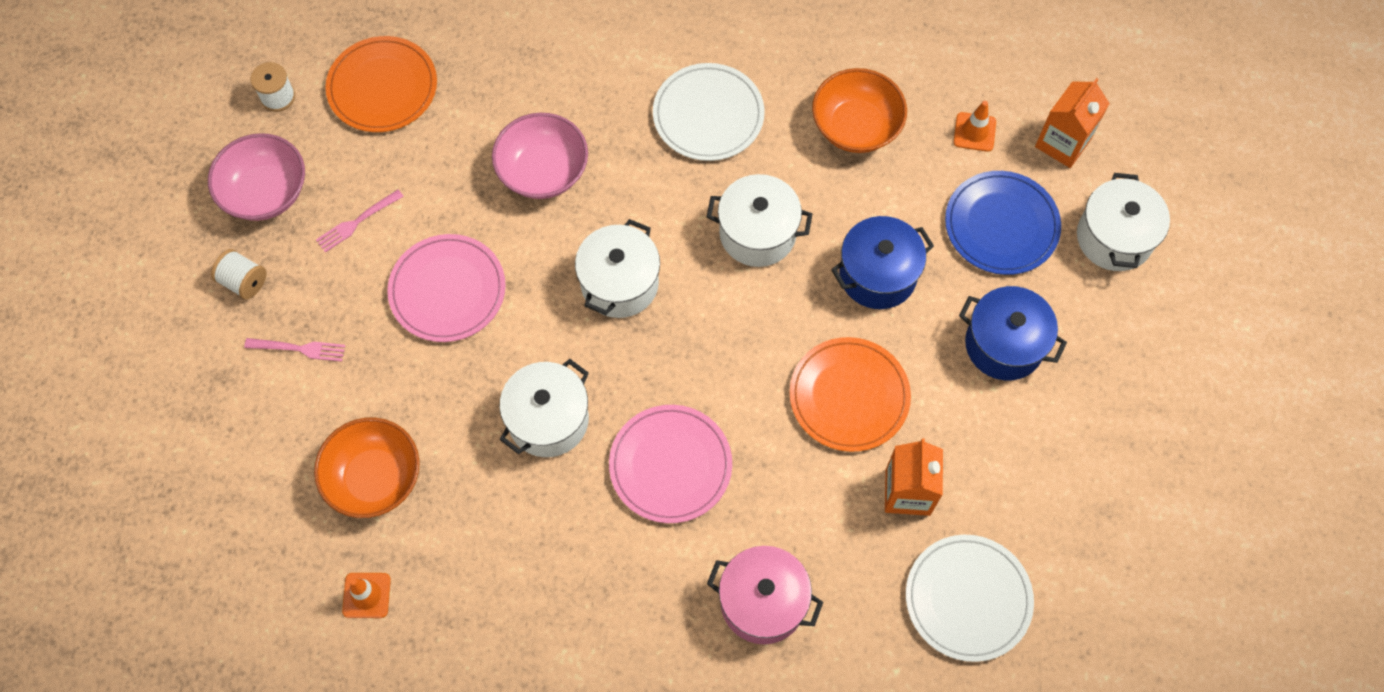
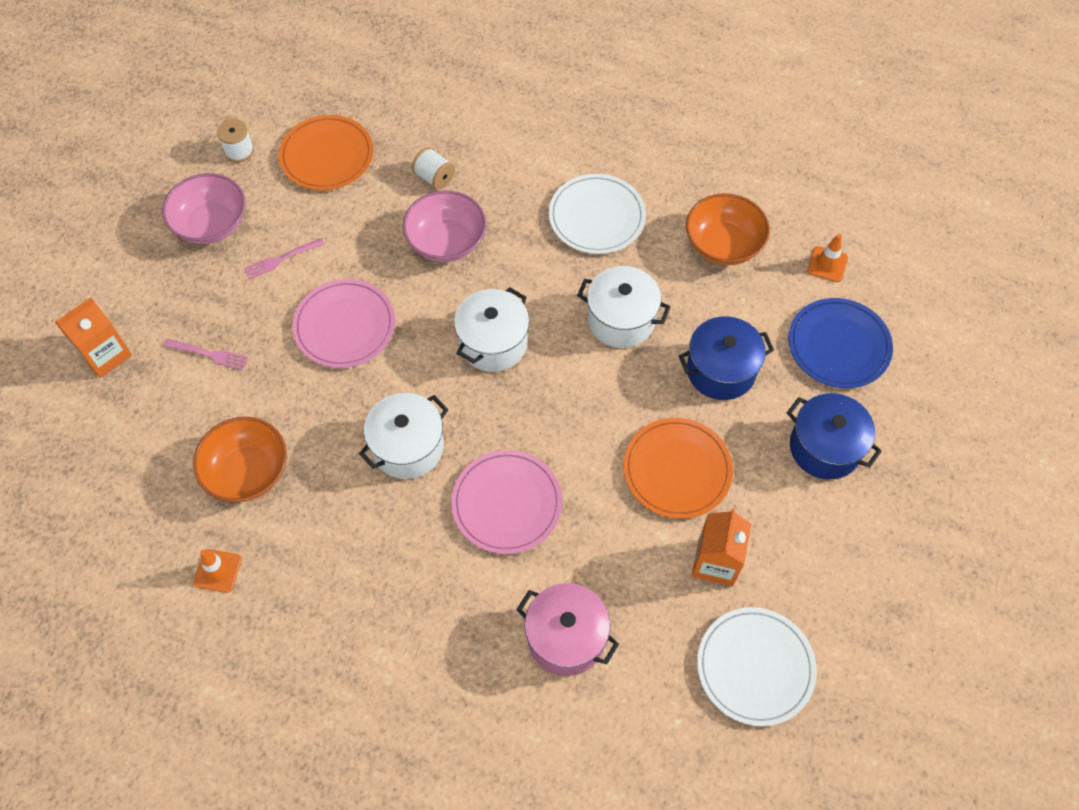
camera: 10 degrees right, 5 degrees down
white spool [211,249,267,299] -> white spool moved to [412,147,455,190]
orange carton [1035,78,1110,168] -> orange carton moved to [55,298,132,378]
white pot [1077,173,1170,271] -> none

